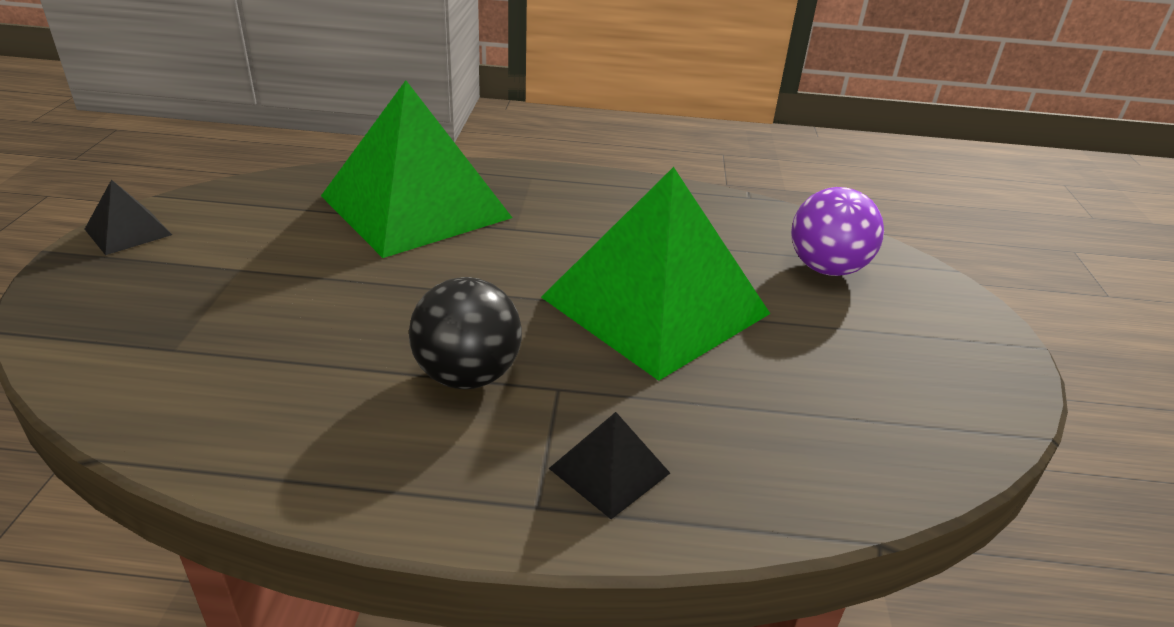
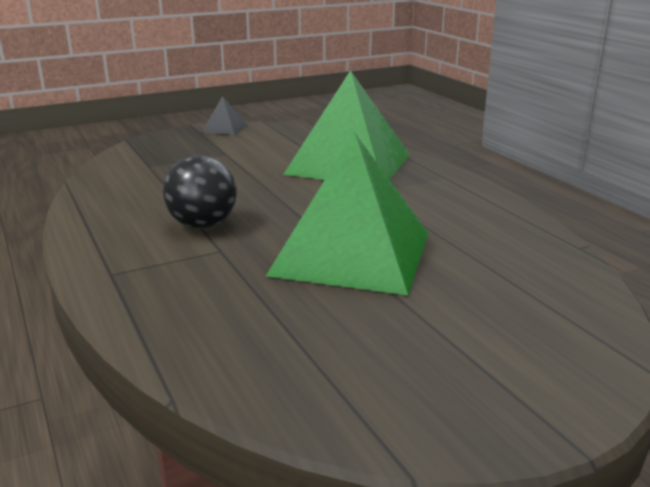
camera: 60 degrees right, 10 degrees down
black pyramid [549,412,670,519] -> none
purple ball [791,187,884,276] -> none

